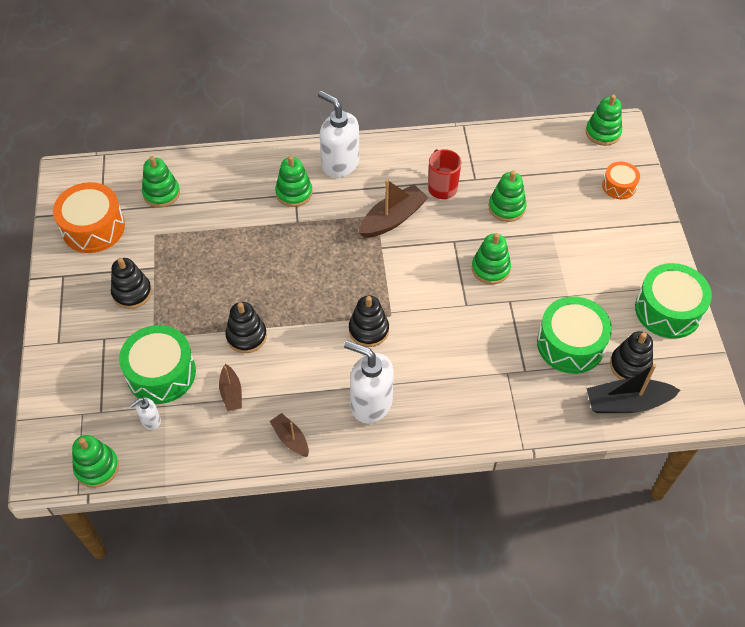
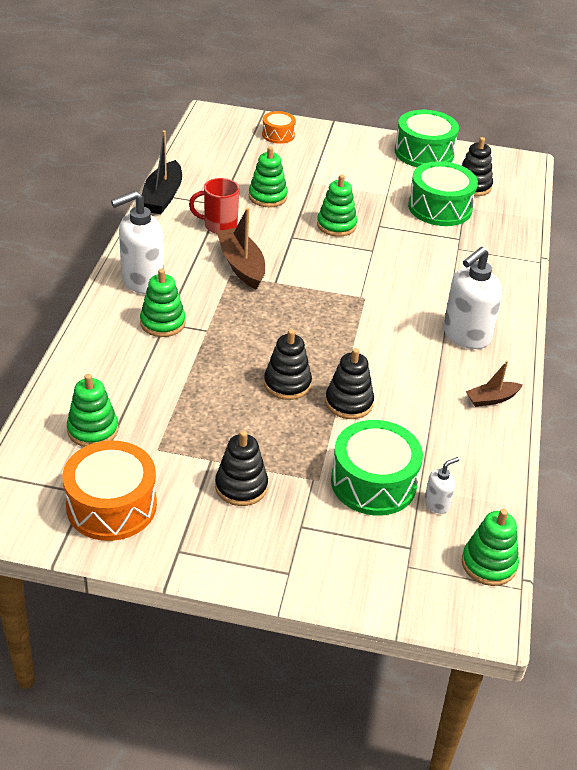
camera: 75 degrees left, 15 degrees down
white soap dispenser [130,398,161,430] -> white soap dispenser turned 105 degrees counterclockwise [424,457,459,514]
brown boat [219,364,242,411] -> none
black stacking toy [349,296,389,347] -> black stacking toy moved to [264,329,312,400]
green stacking toy [586,94,622,146] -> none
black boat [586,364,680,413] -> black boat moved to [142,130,182,214]

